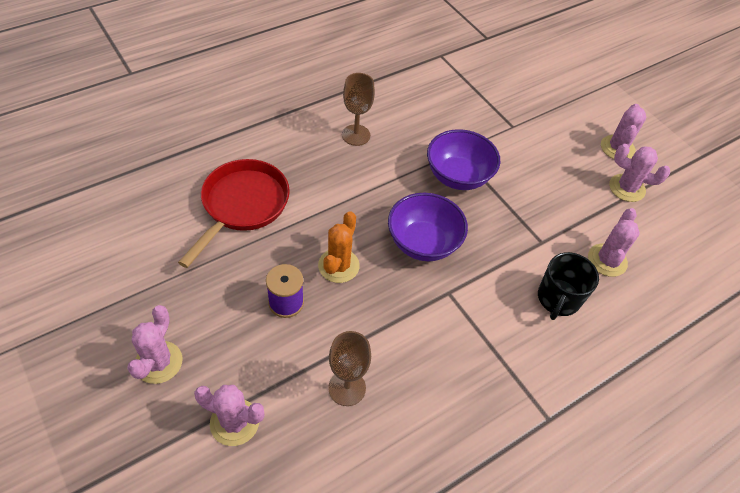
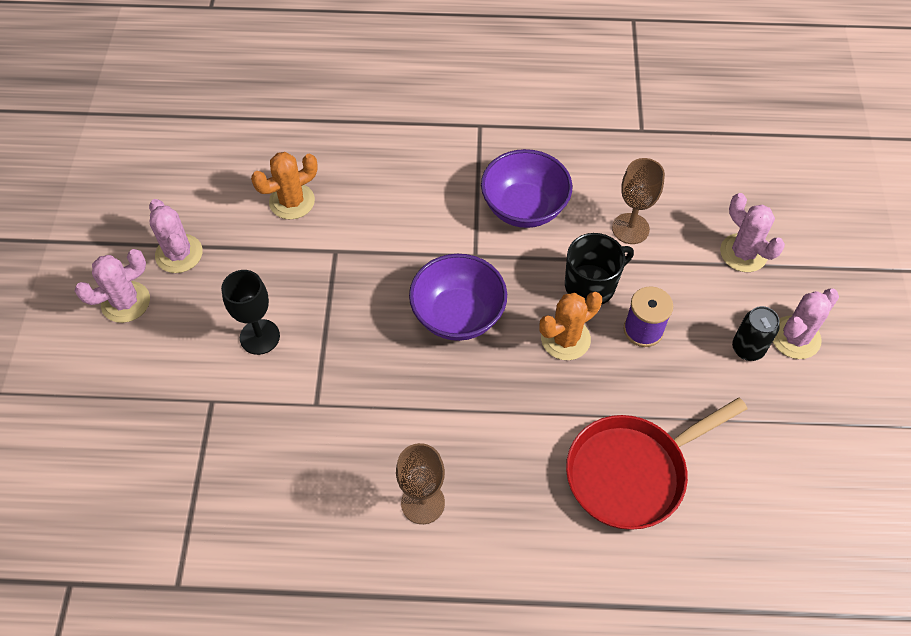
camera: 140 degrees left, 5 degrees up
purple bowl [427,129,501,190] -> purple bowl moved to [481,149,572,228]
black mug [538,252,599,320] -> black mug moved to [565,233,634,305]
pink cactus [588,208,640,277] -> orange cactus [251,152,318,219]
none -> black goblet [221,270,280,355]
none -> black can [732,306,780,361]

